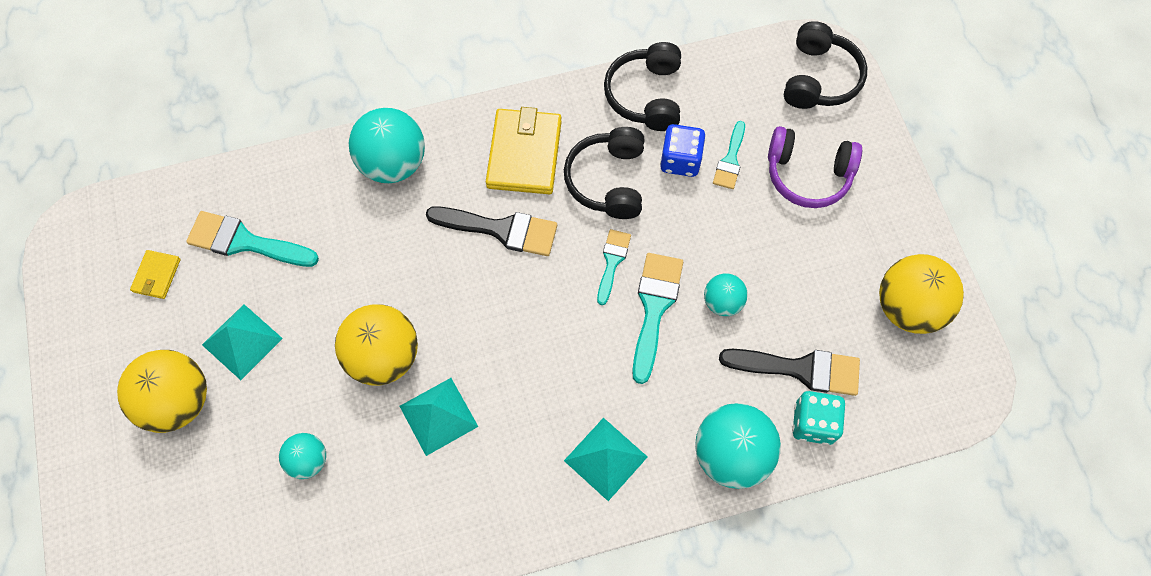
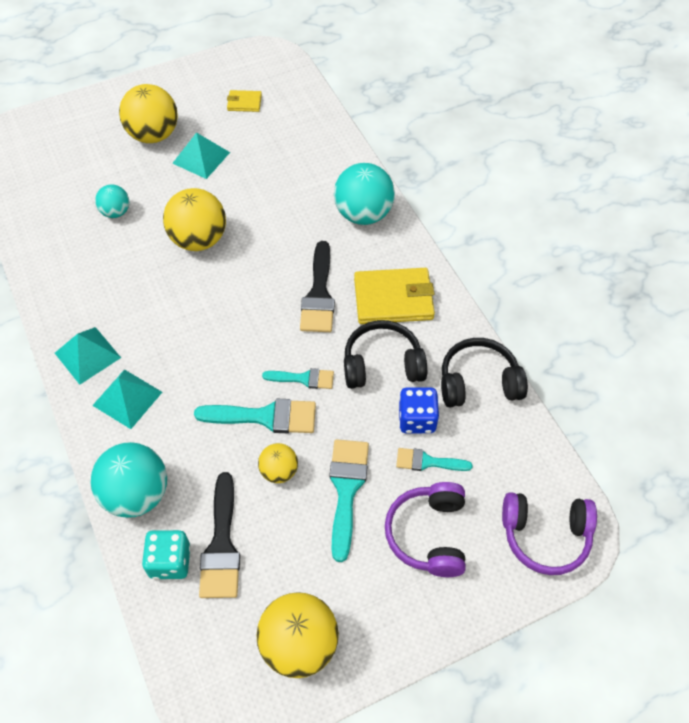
camera: 80 degrees right, 10 degrees down
turquoise brush [186,211,319,267] -> turquoise brush moved to [329,439,369,562]
turquoise pyramid [400,378,478,456] -> turquoise pyramid moved to [55,327,121,385]
turquoise ball [704,273,748,316] -> yellow ball [258,443,298,483]
black headphones [784,21,867,109] -> purple headphones [502,492,597,575]

